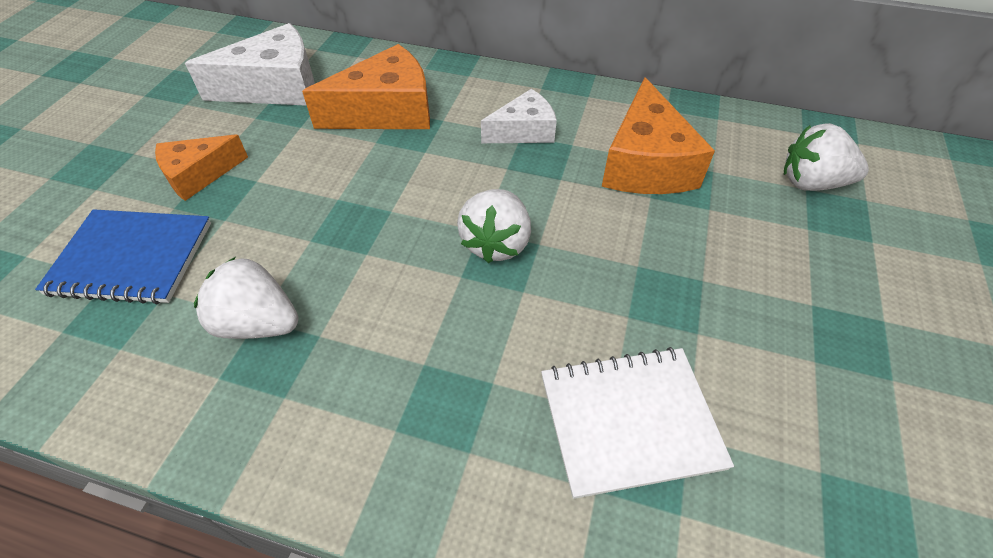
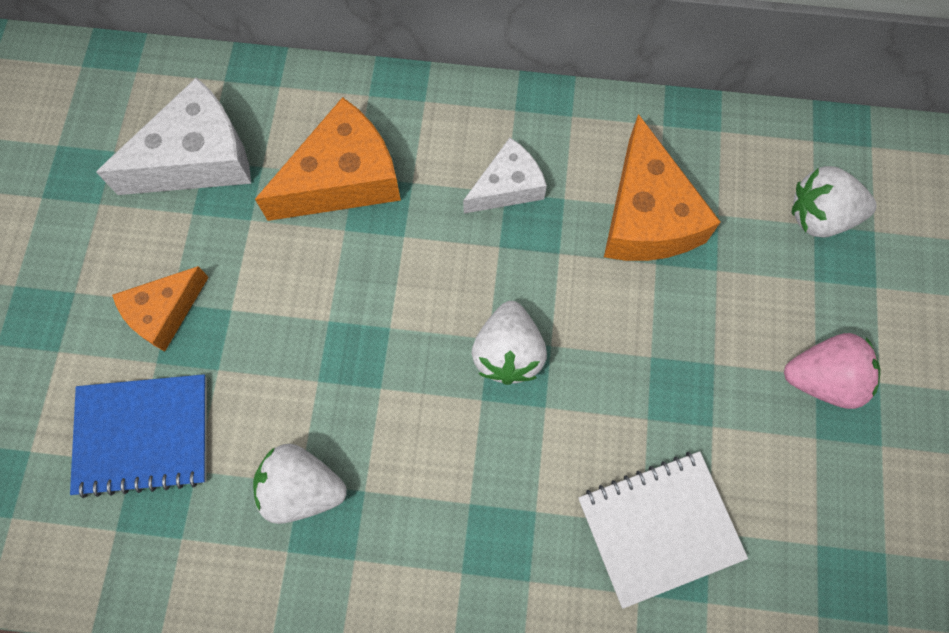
camera: 10 degrees left, 20 degrees up
none -> pink strawberry [784,333,880,409]

